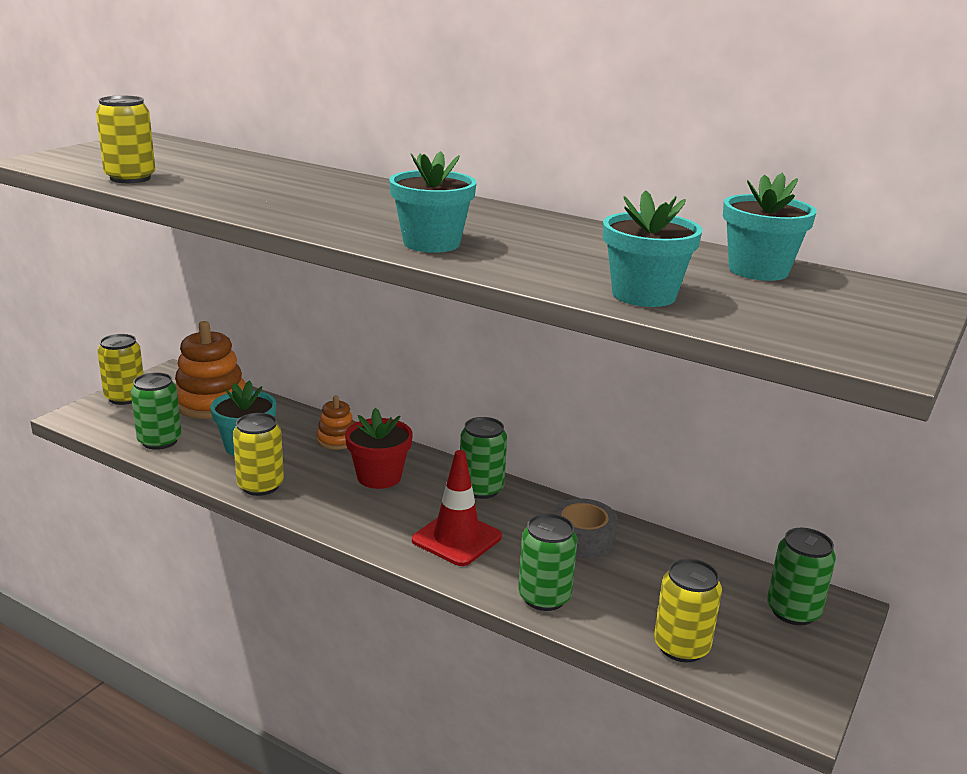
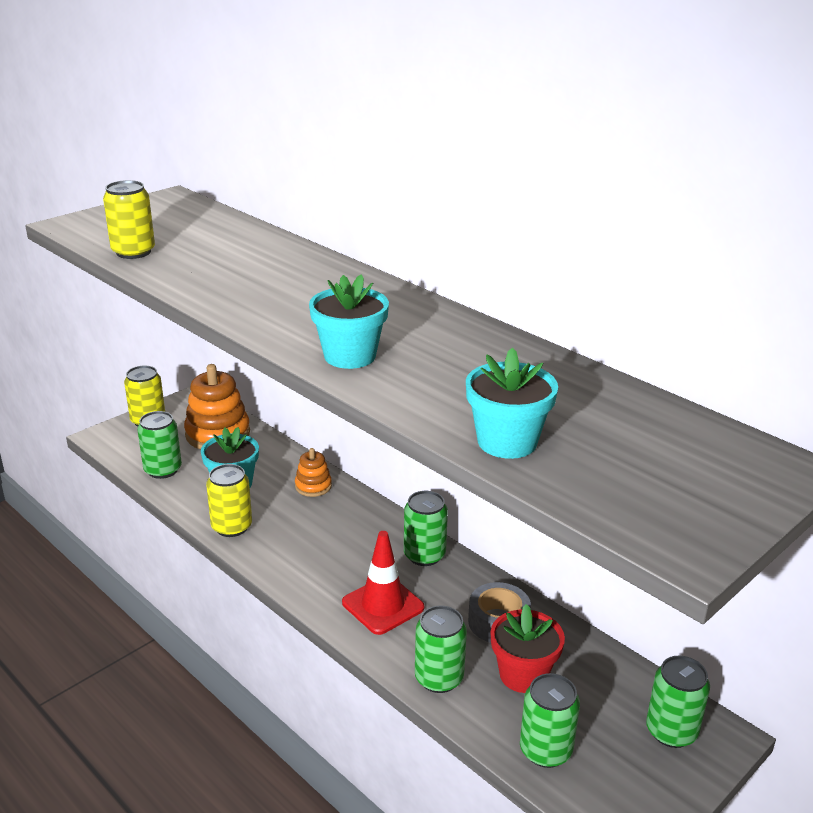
camera: 15 degrees right, 5 degrees up
red flower pot [345,408,413,489] -> red flower pot moved to [490,604,565,693]
yellow can [654,559,722,662] -> green can [520,673,580,768]
turquoise flower pot [723,172,817,281] -> none

